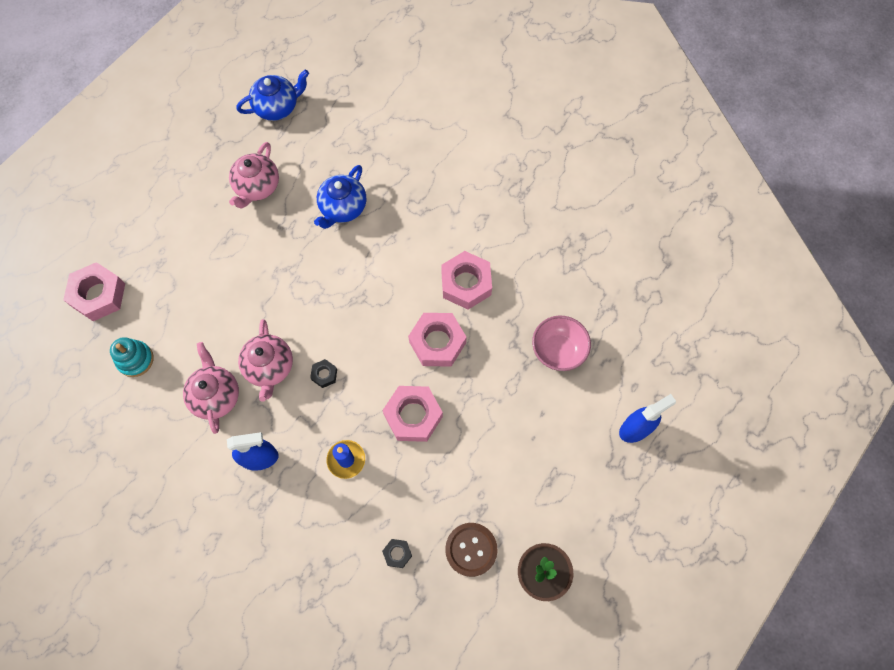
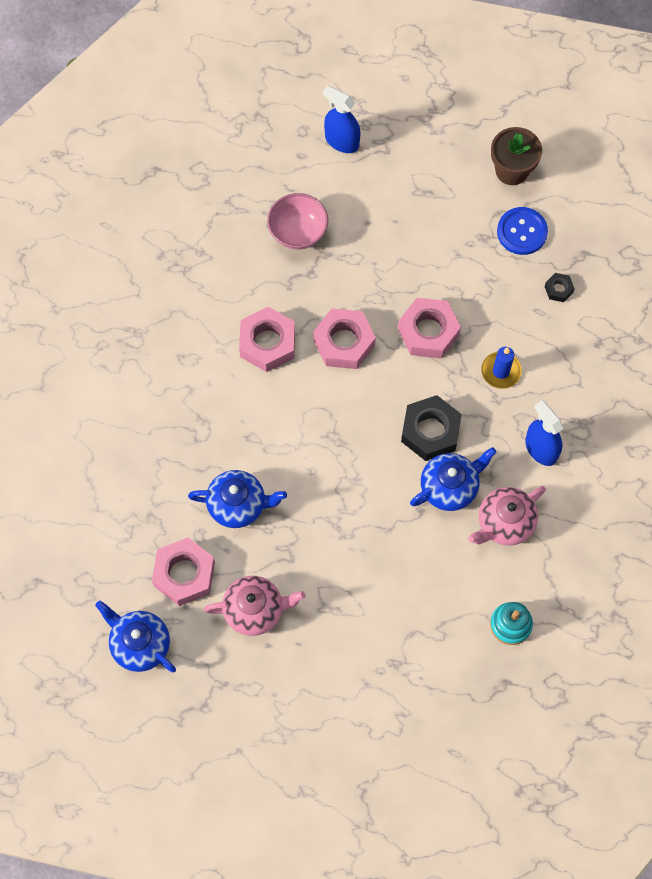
camera: 115 degrees left, 0 degrees up
pink nut [63,262,125,321] -> pink nut moved to [152,538,215,606]
pink teapot [238,319,293,402] -> blue teapot [410,447,496,511]
black nut [310,359,337,388] -> black nut [401,395,462,461], size x2.10
brown button [445,523,497,577] -> blue button [497,207,548,255]

